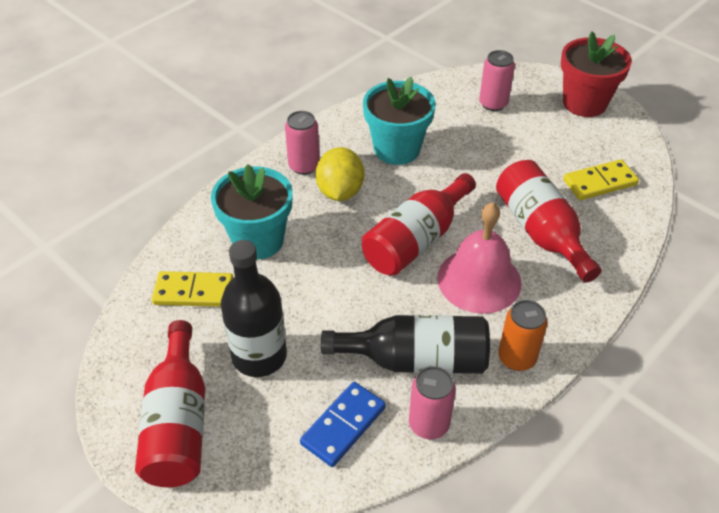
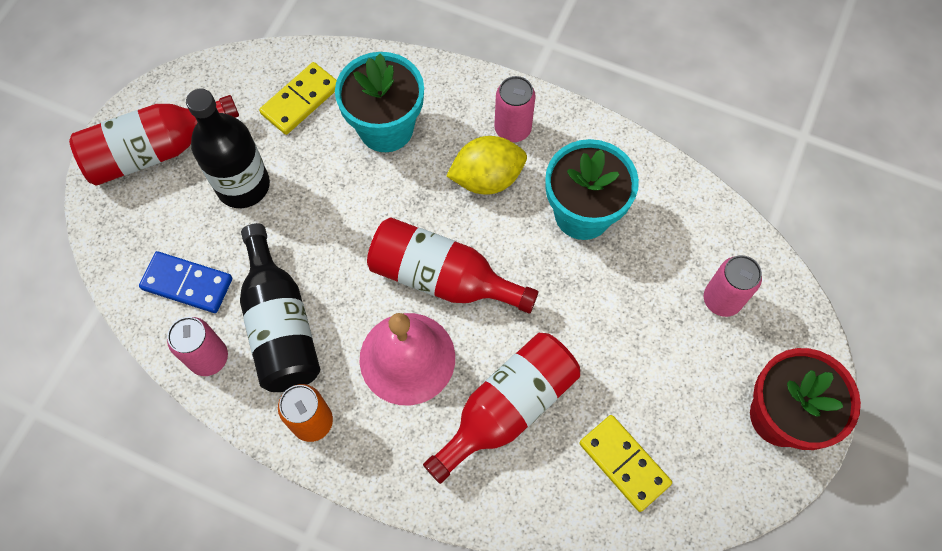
camera: 70 degrees right, 20 degrees up
yellow domino [152,271,233,307] -> yellow domino turned 60 degrees clockwise [259,62,337,135]

